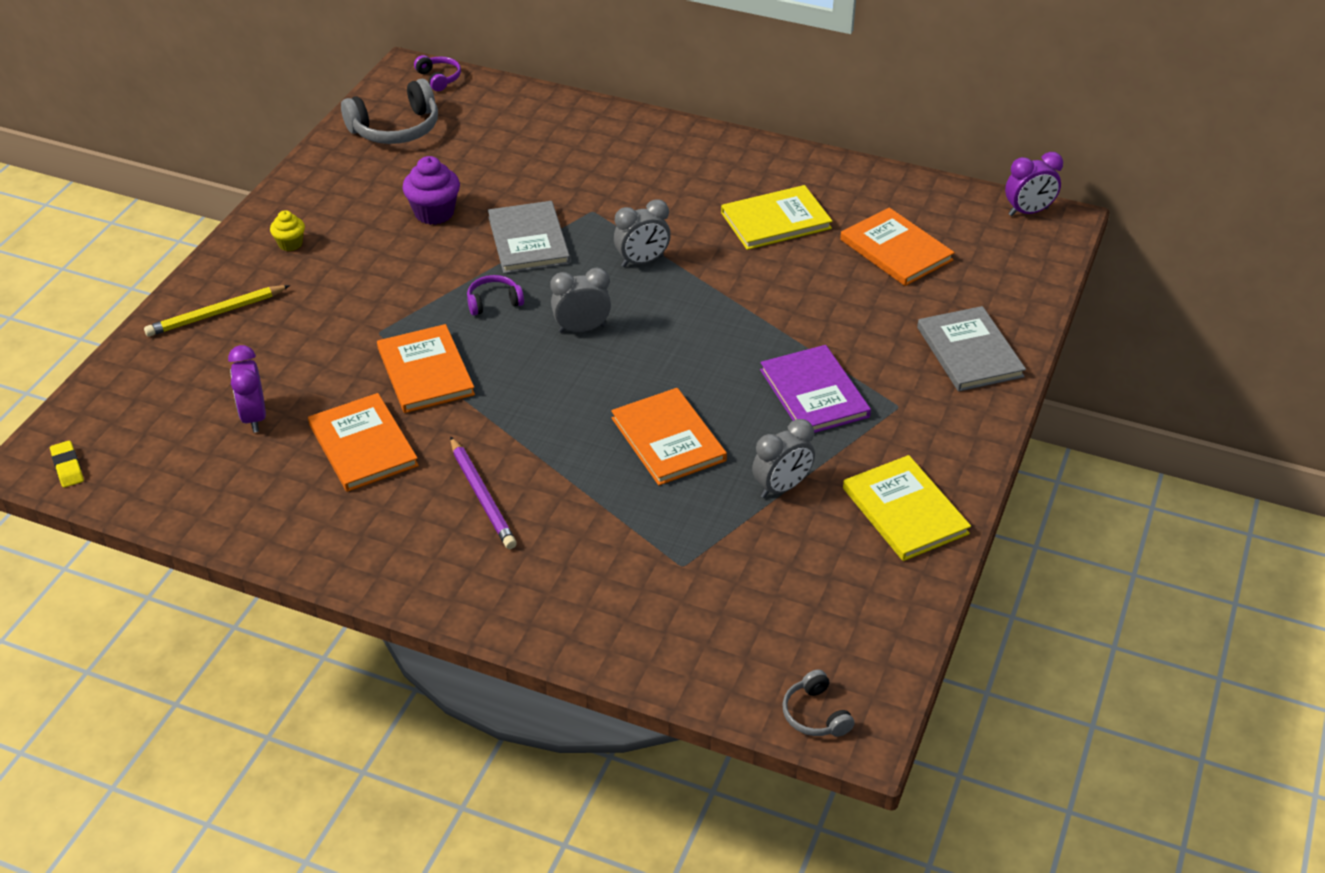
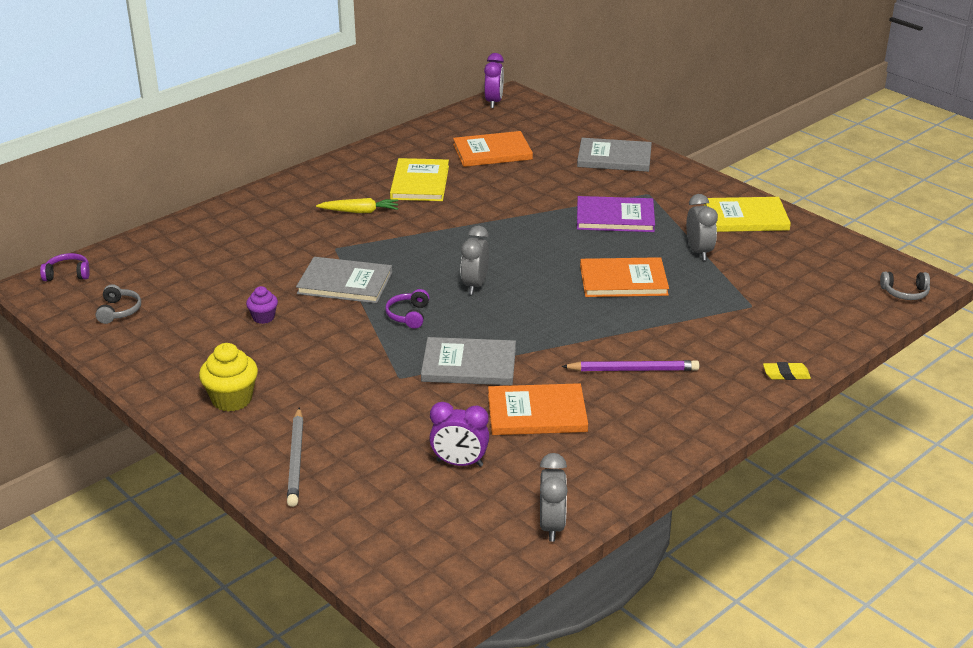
camera: 65 degrees left, 10 degrees down
yellow eraser [50,441,84,488] -> yellow eraser moved to [763,362,811,380]
yellow pencil [144,285,290,337] -> grey pencil [287,408,303,507]
yellow cupcake [270,210,305,251] -> yellow cupcake [199,343,258,412], size x1.69
grey headphones [341,79,438,144] -> grey headphones [95,284,141,324], size x0.53
orange book [377,324,475,413] -> grey book [421,337,516,385]
purple cupcake [403,156,460,225] -> purple cupcake [246,286,278,324], size x0.59
grey clock [614,199,671,267] -> grey clock moved to [540,453,568,542]
none -> yellow carrot [316,198,398,213]

